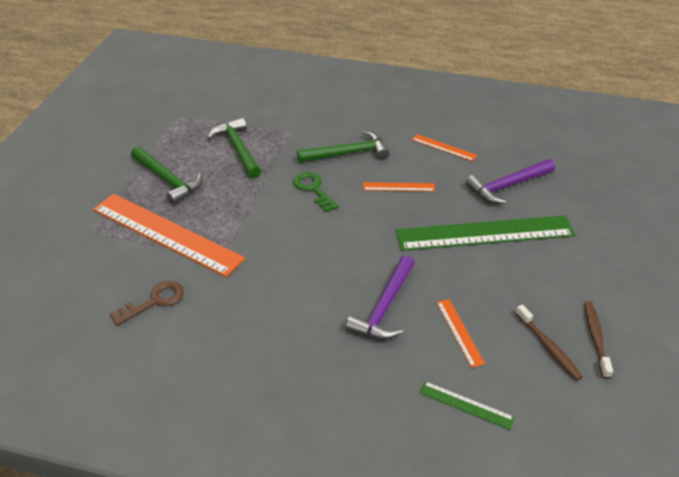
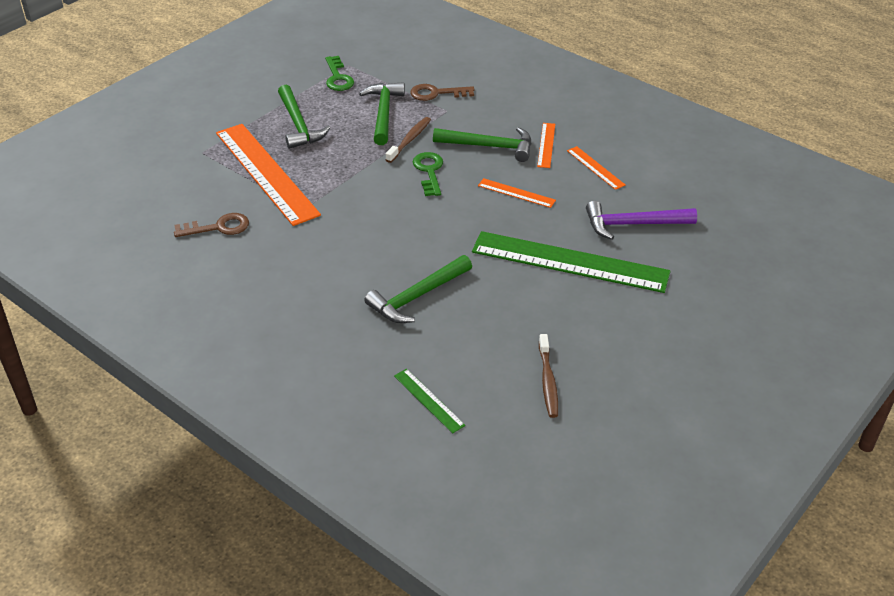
camera: 25 degrees right, 0 degrees up
purple hammer [345,255,415,340] -> green hammer [364,255,472,323]
orange ruler [436,299,485,368] -> orange ruler moved to [537,123,555,168]
brown toothbrush [584,301,613,379] -> brown toothbrush moved to [386,117,431,163]
none -> green key [325,56,354,91]
none -> brown key [410,84,475,101]

